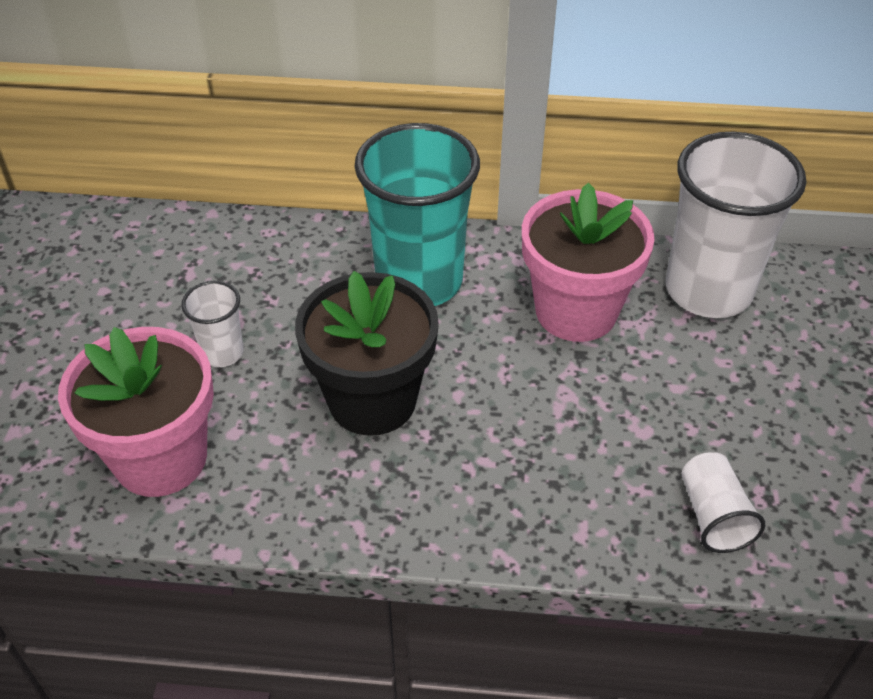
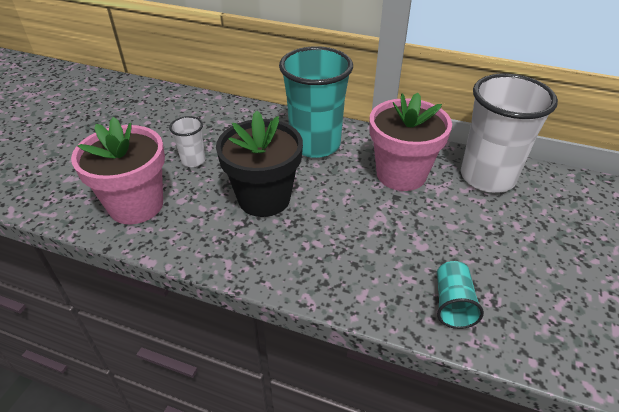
camera: 15 degrees right, 5 degrees down
white cup [682,452,765,553] -> turquoise cup [437,261,484,329]

